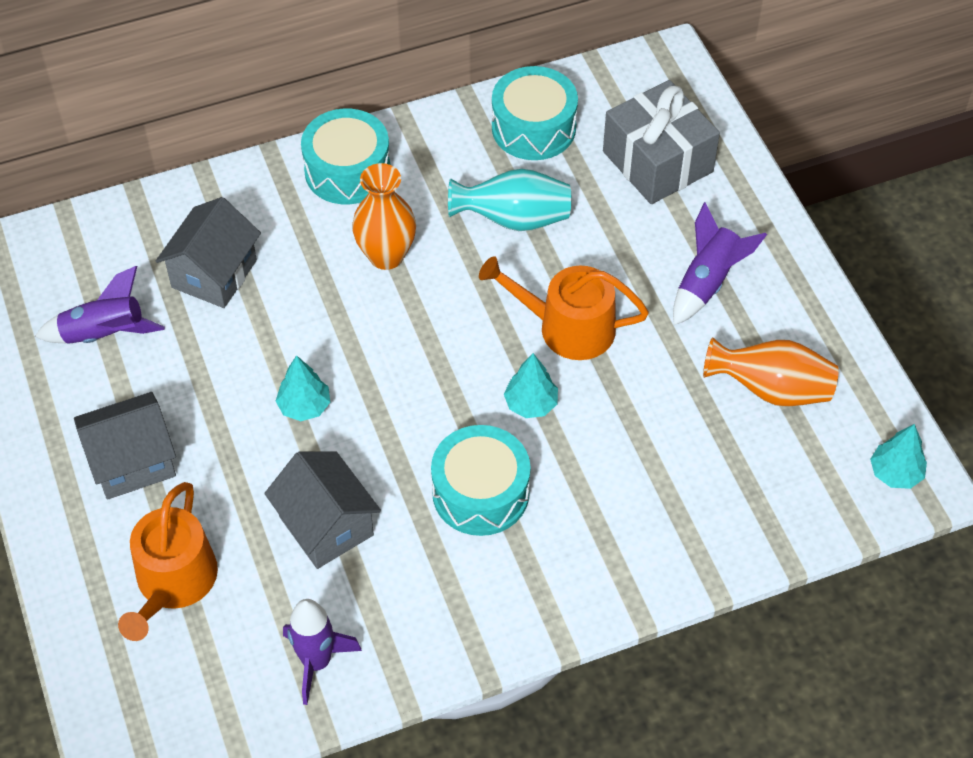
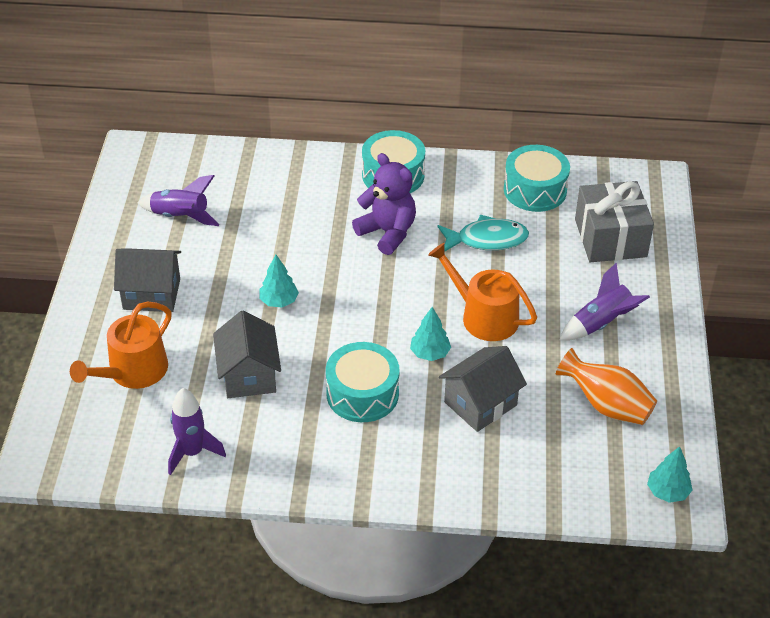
camera: 25 degrees right, 10 degrees down
grey house [156,197,261,308] -> grey house moved to [439,346,527,432]
orange vase [352,163,416,270] -> purple teddy bear [352,153,416,255]
turquoise vase [448,169,571,231] -> turquoise fish [438,214,529,252]

